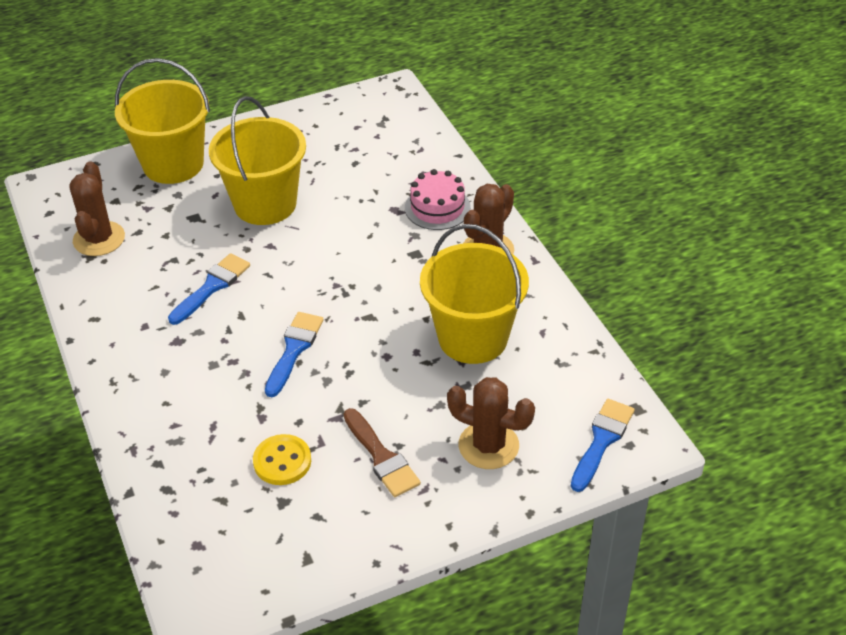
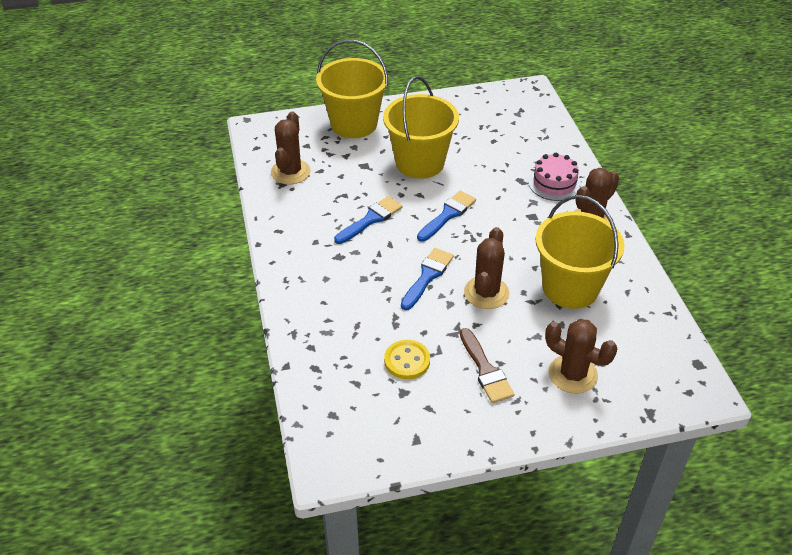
camera: 10 degrees right, 0 degrees up
blue brush [571,399,635,492] -> blue brush moved to [417,191,476,242]
none -> brown cactus [464,227,509,309]

